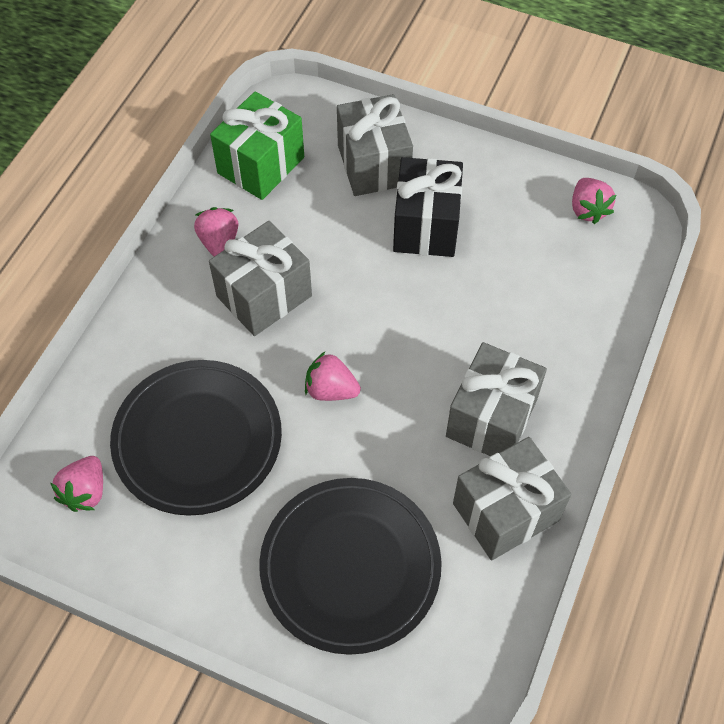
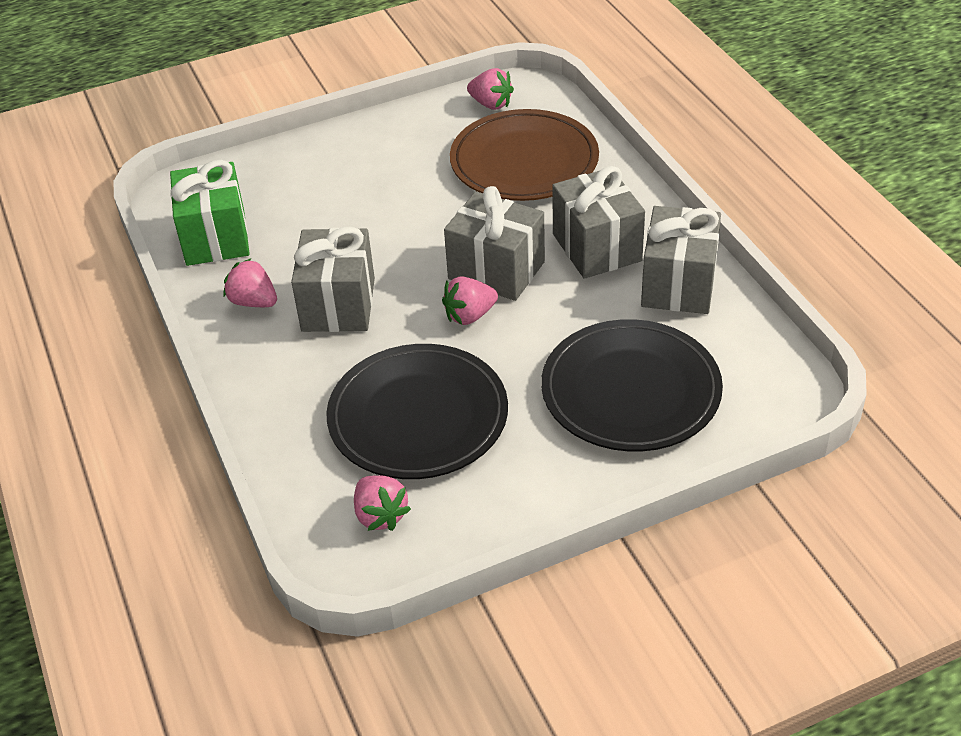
camera: 45 degrees left, 15 degrees down
grey gift [337,94,413,196] -> grey gift moved to [444,186,545,301]
black gift [393,157,463,257] -> none
none -> brown plate [450,109,599,201]

